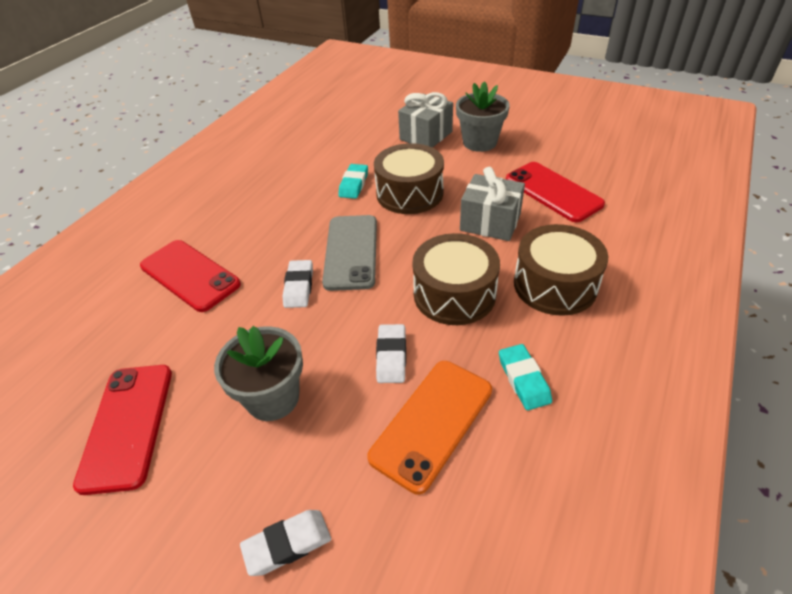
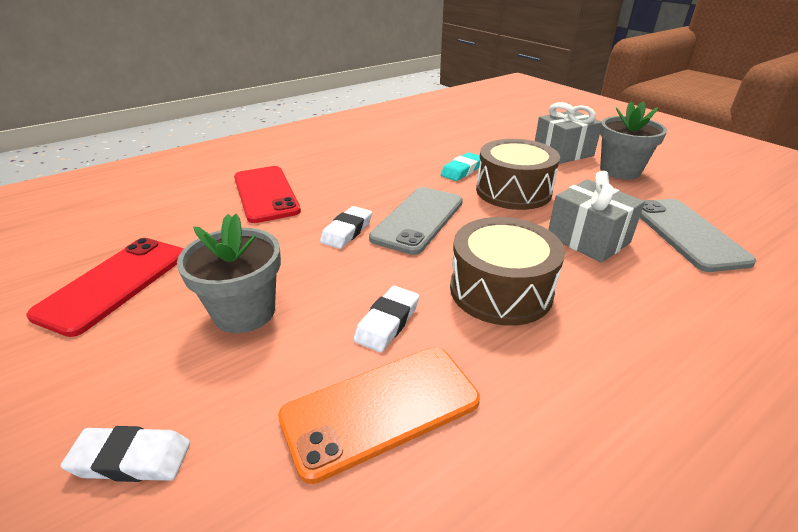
camera: 25 degrees right, 10 degrees down
turquoise eraser [499,344,552,410] -> none
red phone [506,162,605,222] -> grey phone [640,199,756,272]
brown drum [514,224,609,316] -> none

